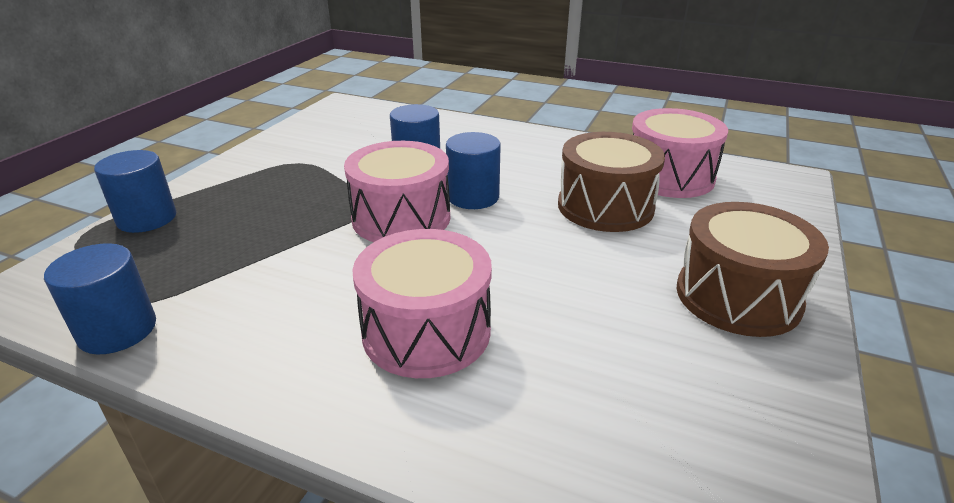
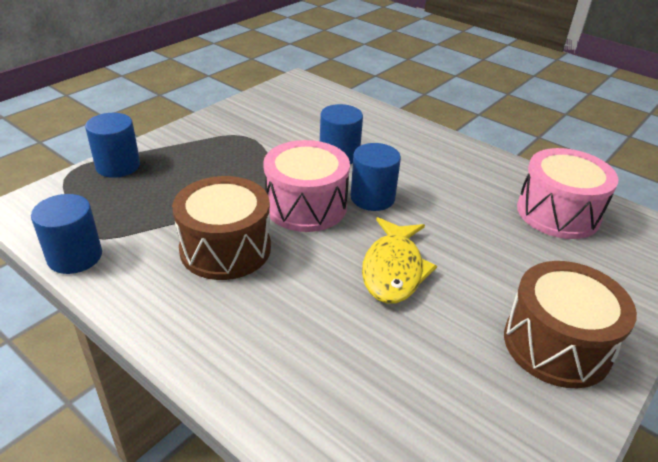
camera: 15 degrees right, 5 degrees up
pink drum [352,229,492,378] -> none
brown drum [558,132,665,232] -> brown drum moved to [172,176,271,280]
none -> yellow fish [362,217,437,304]

